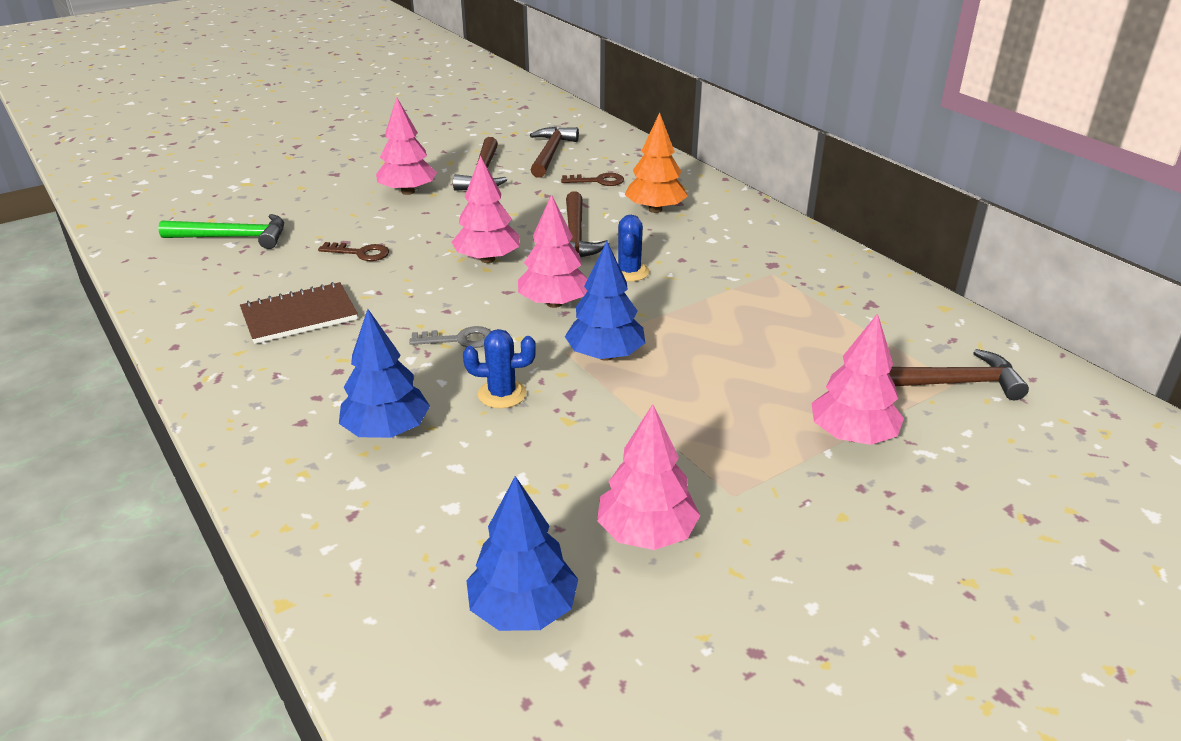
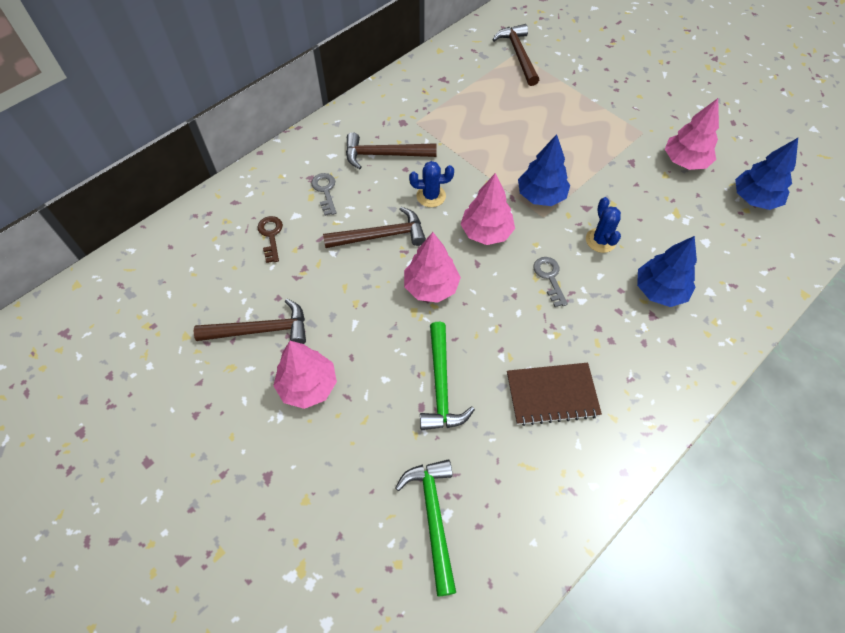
camera: 100 degrees left, 25 degrees up
brown notebook [240,282,358,344] -> brown notebook turned 60 degrees counterclockwise [507,363,602,426]
brown key [318,242,389,261] -> green hammer [420,322,475,430]
brown hammer [530,127,579,178] -> brown hammer moved to [346,132,437,169]
orange tree [625,113,688,213] -> grey key [311,173,336,216]
pink tree [811,313,904,445] -> none

